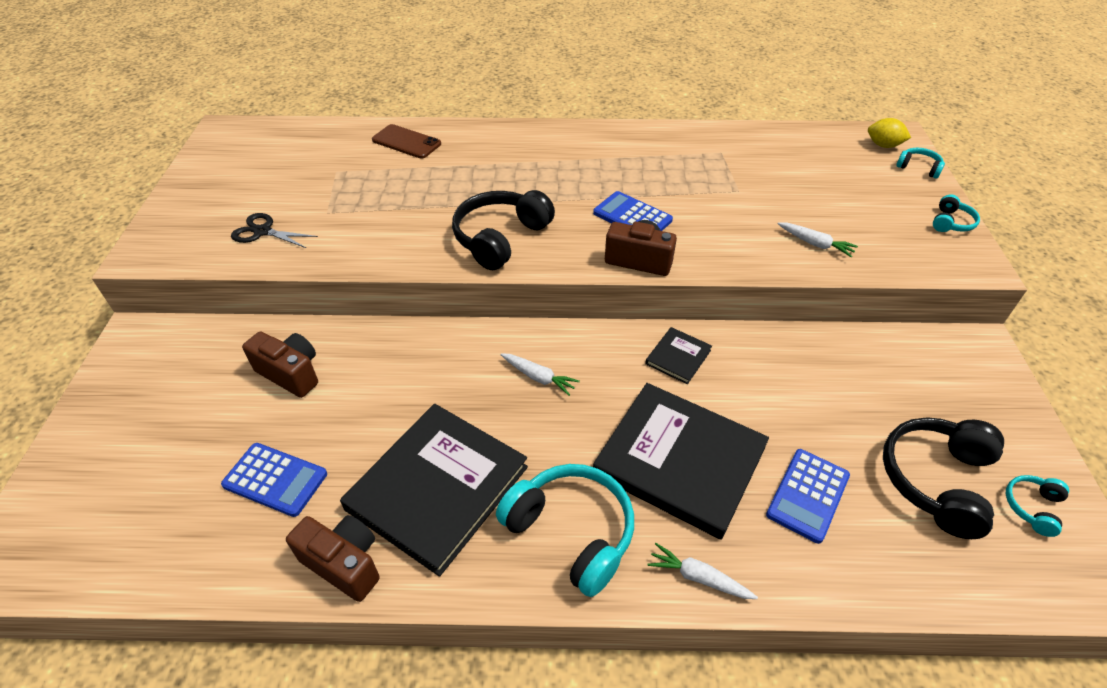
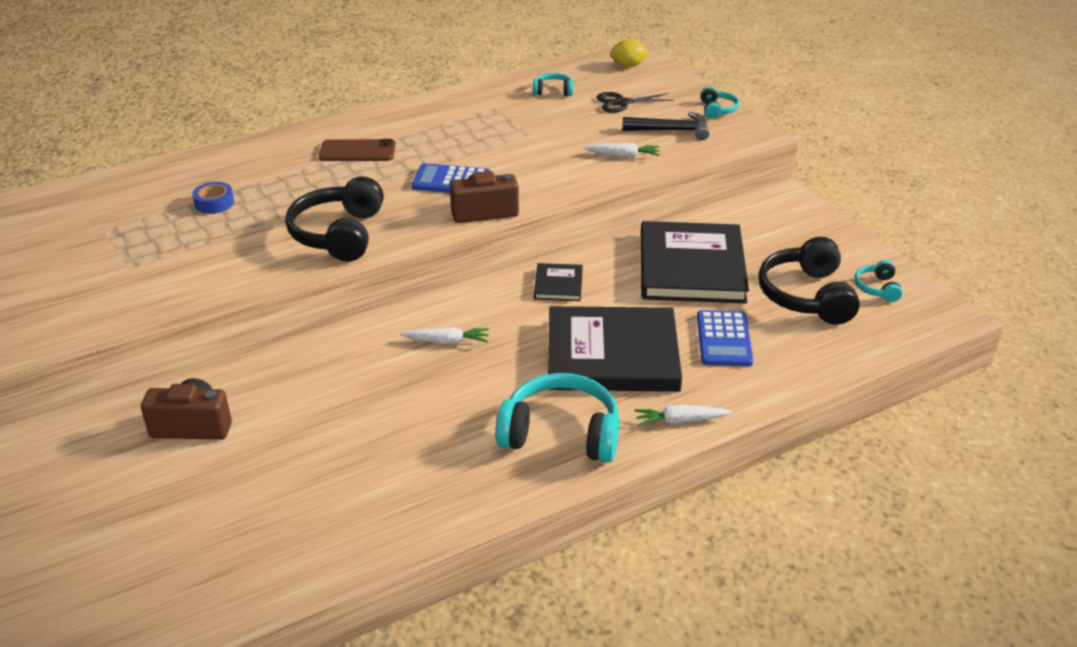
camera: 30 degrees left, 10 degrees down
blue calculator [221,443,327,517] -> none
black scissors [231,213,318,248] -> black scissors moved to [596,92,673,113]
brown camera [286,515,380,602] -> none
black book [340,404,528,577] -> black book moved to [641,221,749,303]
brown phone [372,124,441,158] -> brown phone moved to [319,139,396,161]
turquoise headphones [896,148,945,179] -> turquoise headphones moved to [533,73,573,96]
none -> blue tape [192,182,234,214]
none -> black hammer [622,112,709,140]

